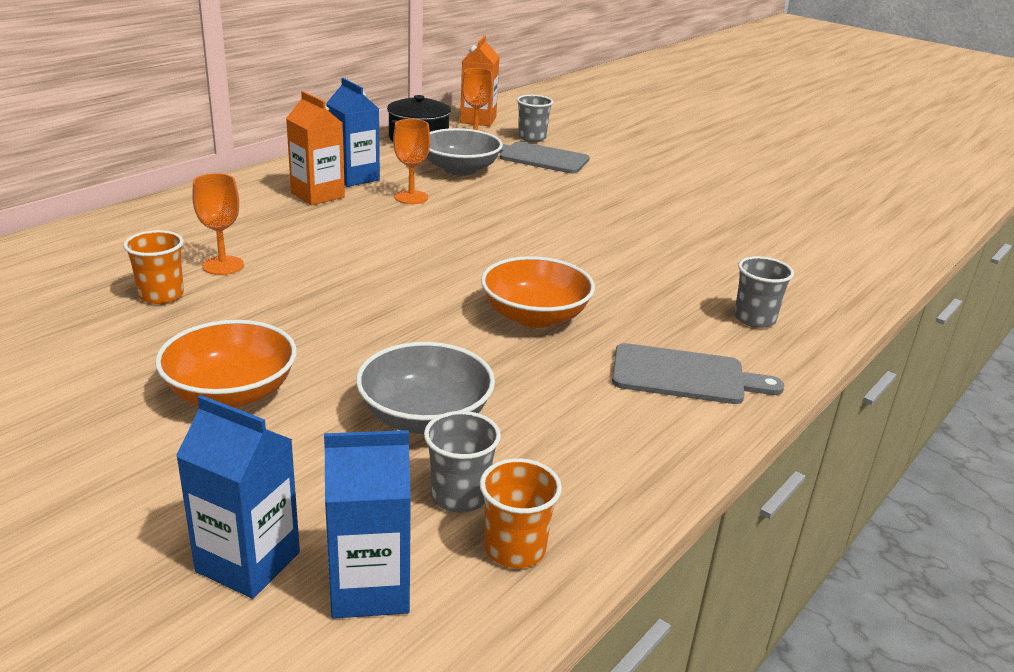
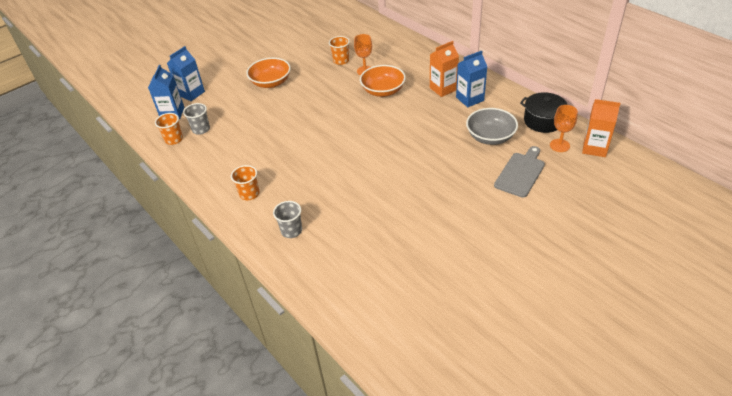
camera: 105 degrees right, 15 degrees up
grey bowl [356,342,495,434] -> none
orange goblet [393,119,430,204] -> none
orange bowl [481,256,595,328] -> orange bowl moved to [360,65,406,97]
grey cup [517,95,553,142] -> none
grey cutting board [612,343,784,404] -> orange cup [231,165,259,200]

